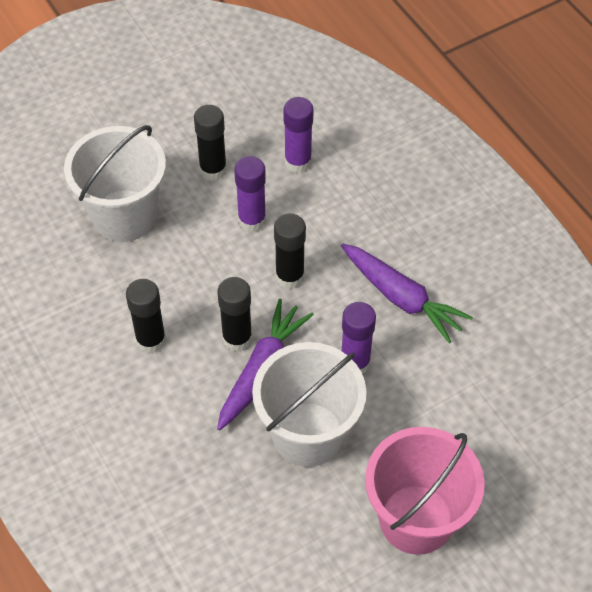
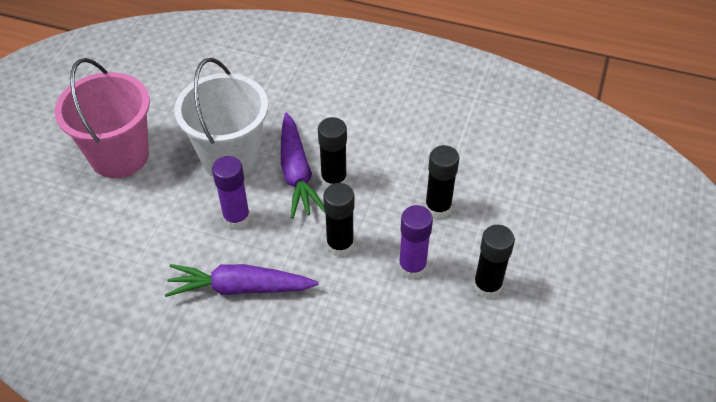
camera: 140 degrees right, 5 degrees down
white bucket [64,125,166,242] -> none
black glue stick [126,279,166,354] -> black glue stick moved to [425,145,459,219]
purple glue stick [284,97,314,173] -> none

